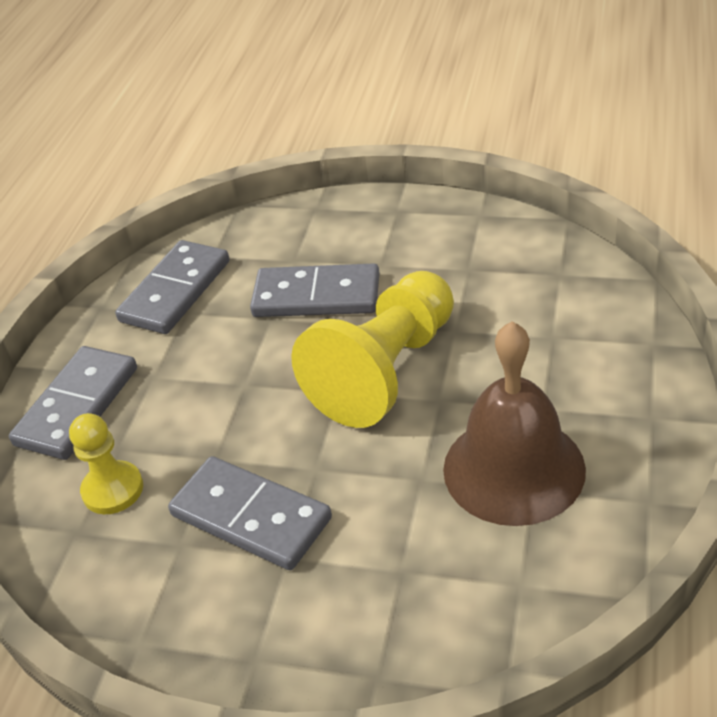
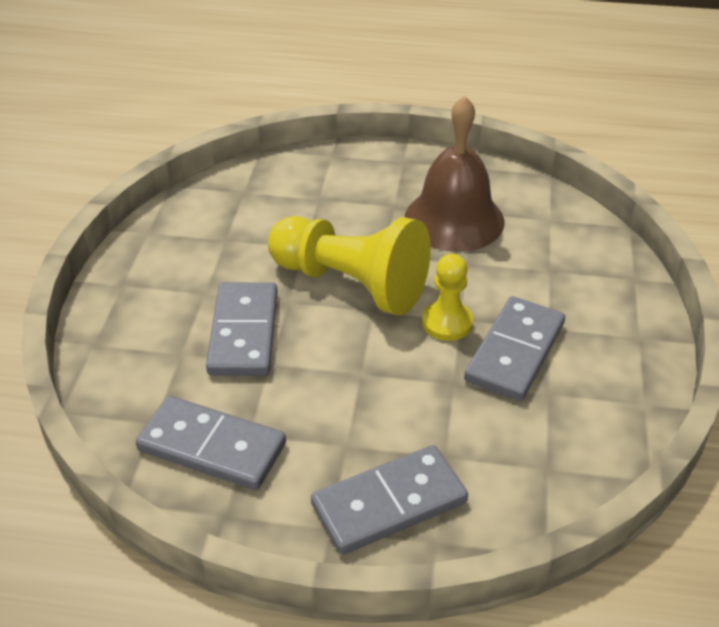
camera: 100 degrees left, 0 degrees up
grey domino [9,346,137,460] -> grey domino turned 45 degrees counterclockwise [311,445,468,555]
yellow pawn [69,413,143,514] -> yellow pawn moved to [422,254,473,341]

